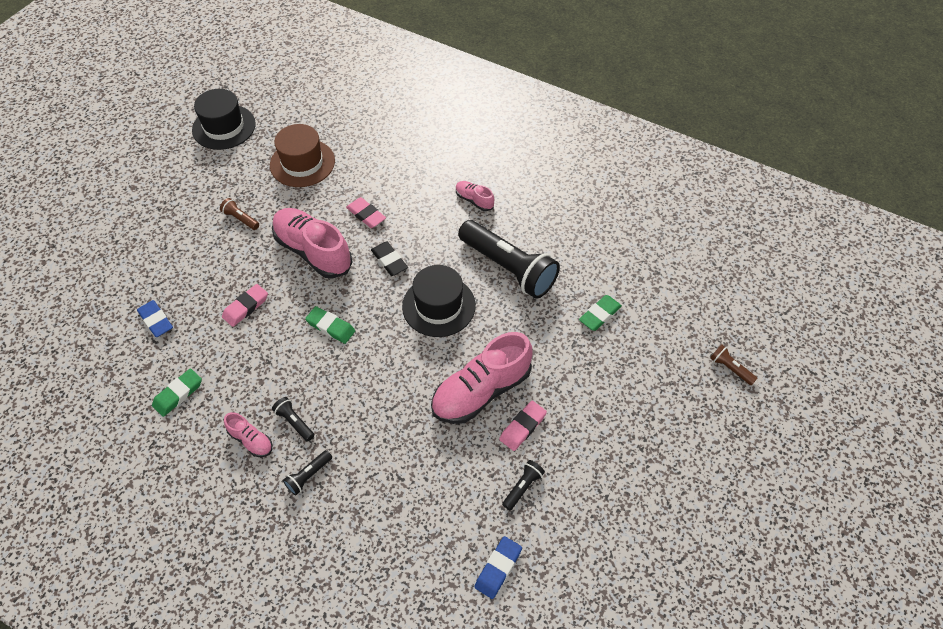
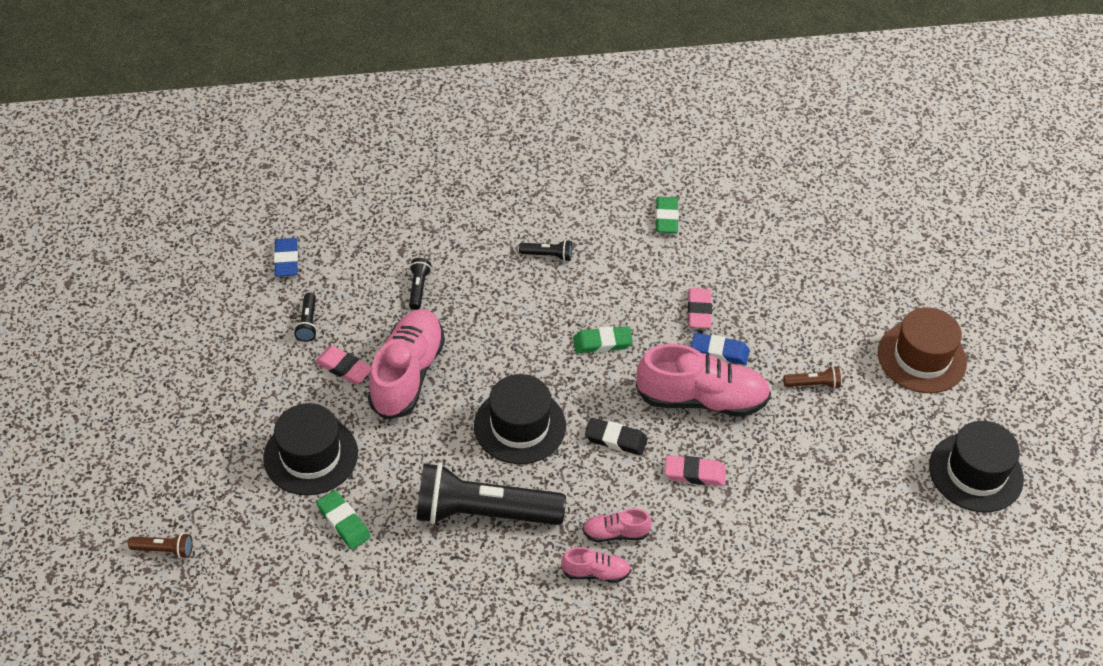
camera: 140 degrees right, 5 degrees down
blue eraser [137,300,173,337] -> blue eraser moved to [691,333,749,365]
pink shoe [224,412,273,457] -> pink shoe moved to [582,508,652,542]
brown hat [270,124,335,187] -> brown hat moved to [878,307,967,393]
black flashlight [283,450,332,495] -> black flashlight moved to [409,258,431,310]
pink eraser [499,401,547,451] -> pink eraser turned 60 degrees counterclockwise [315,346,371,384]
green eraser [579,295,622,331] -> green eraser turned 45 degrees counterclockwise [316,490,371,550]
none -> black hat [264,403,358,496]

